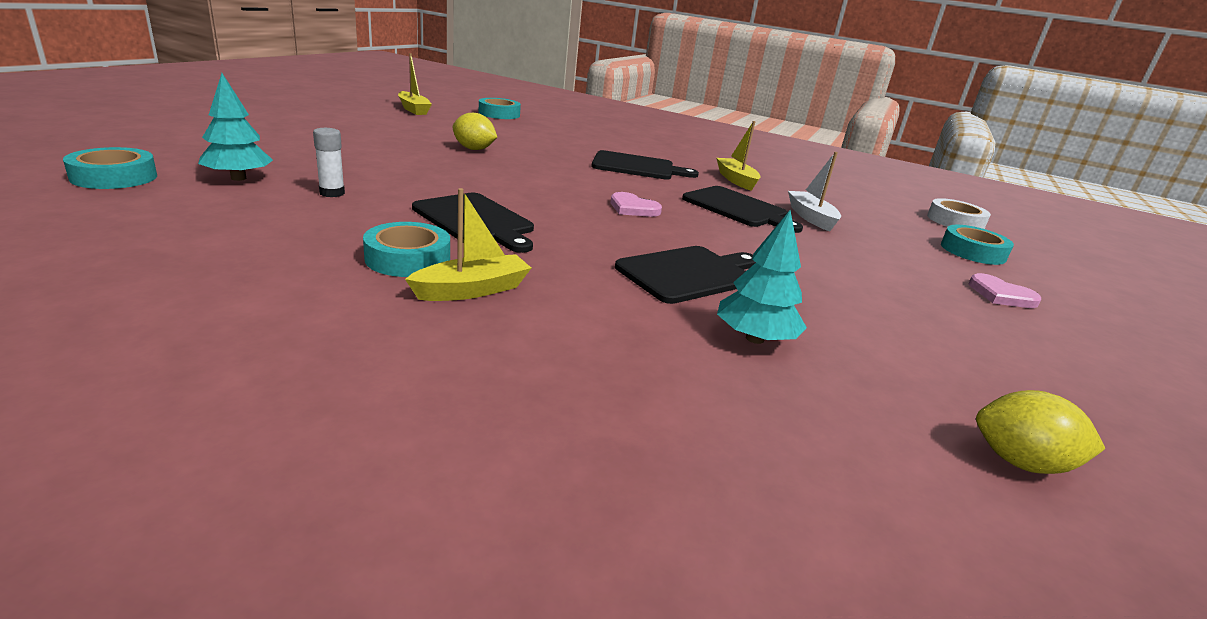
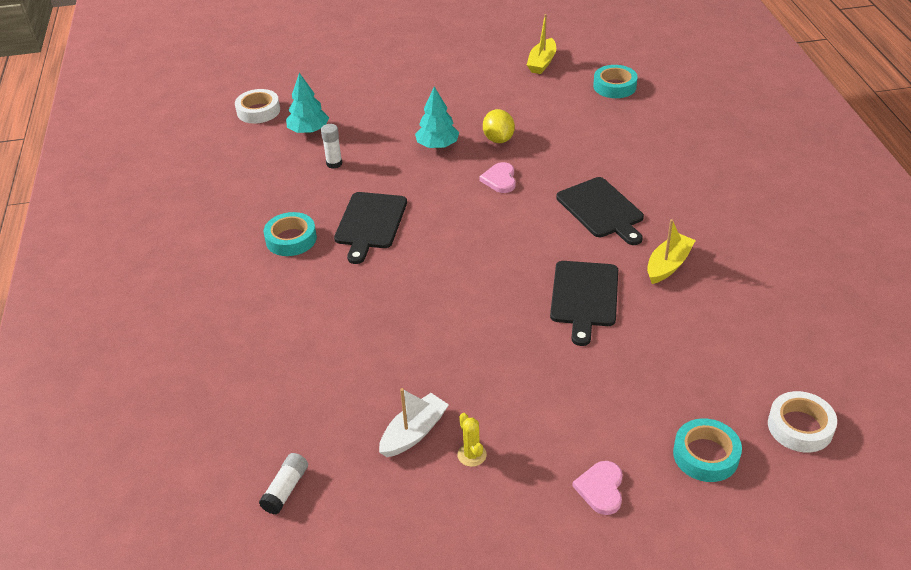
camera: 60 degrees right, 15 degrees up
turquoise tape [63,147,157,189] -> white tape [235,89,280,123]
yellow boat [405,188,531,301] -> none
pink heart [611,192,662,217] -> pink heart moved to [479,162,516,193]
black cutting board [615,246,756,304] -> none
turquoise tree [717,210,807,344] -> turquoise tree moved to [415,87,459,149]
white boat [788,152,841,231] -> white boat moved to [379,388,449,457]
yellow lemon [976,390,1105,474] -> none
none -> white glue stick [259,453,308,515]
none -> yellow cactus [457,413,487,467]

